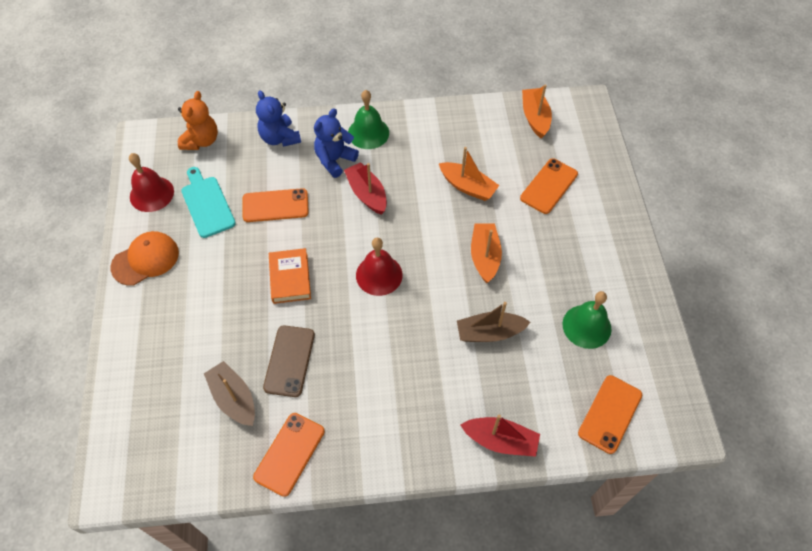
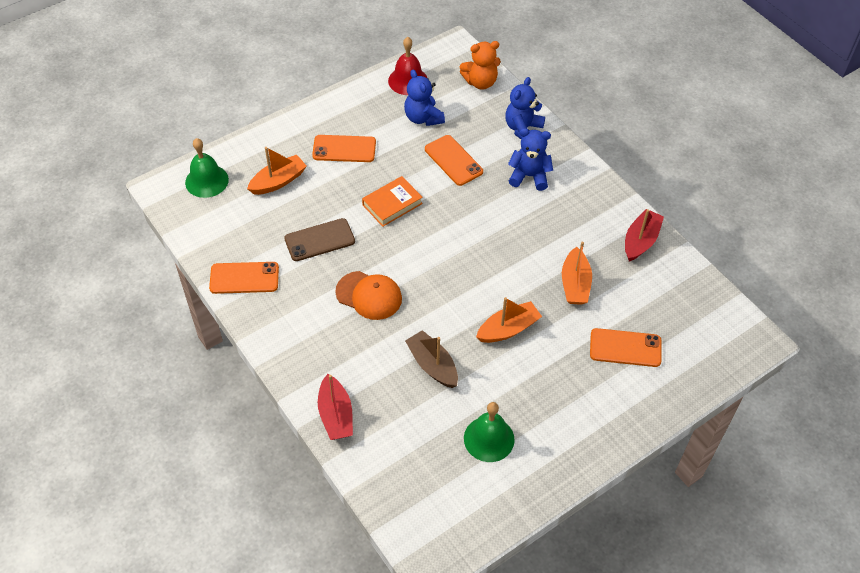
camera: 60 degrees right, 5 degrees down
orange cap [111,231,179,286] -> orange cap moved to [335,271,402,320]
turquoise cutting board [181,167,236,238] -> blue teddy bear [404,70,445,126]
brown boat [204,361,255,426] -> none
red boat [344,162,387,215] -> red boat moved to [625,209,664,262]
green bell [348,90,389,149] -> green bell moved to [185,138,229,198]
red bell [356,238,403,296] -> none
orange boat [522,84,552,138] -> orange boat moved to [247,147,307,195]
orange phone [578,375,642,454] -> orange phone moved to [312,135,376,162]

